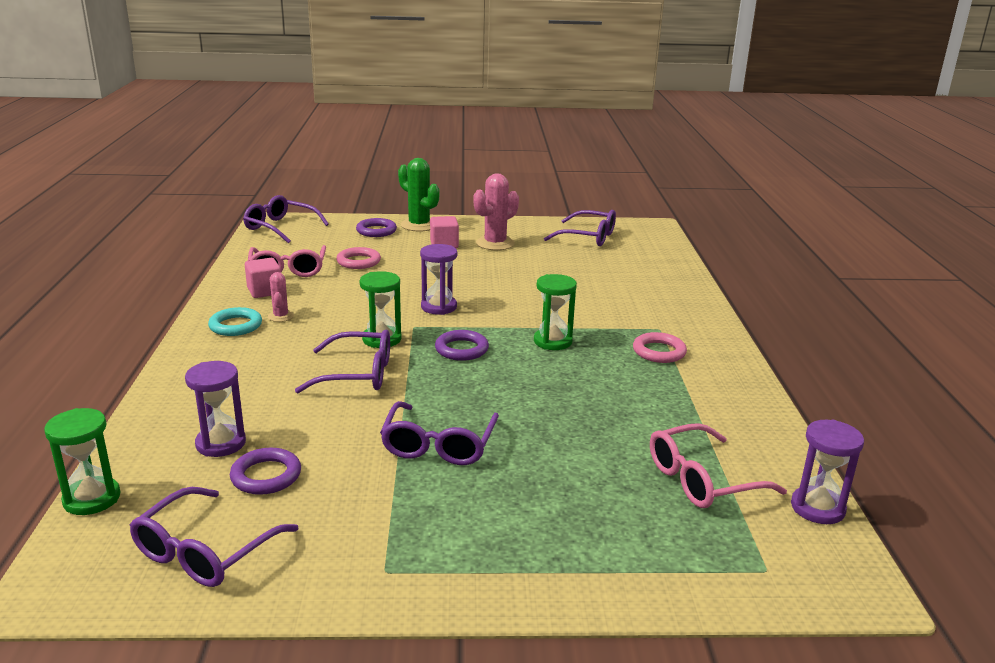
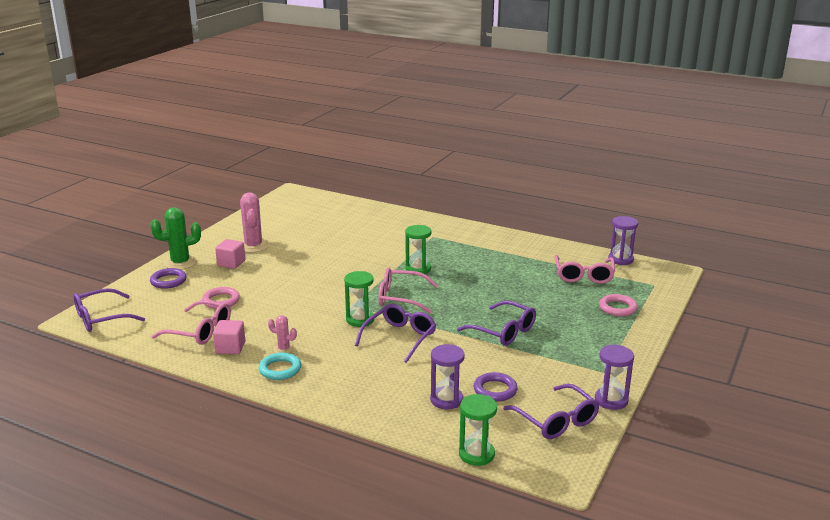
camera: 60 degrees left, 0 degrees up
purple hourglass [420,244,457,315] -> purple hourglass moved to [595,345,634,410]
purple ring [435,330,489,361] -> pink glasses [378,268,438,313]
purple glasses [544,210,616,246] -> none
pink ring [633,332,687,363] -> pink ring moved to [599,294,638,317]

